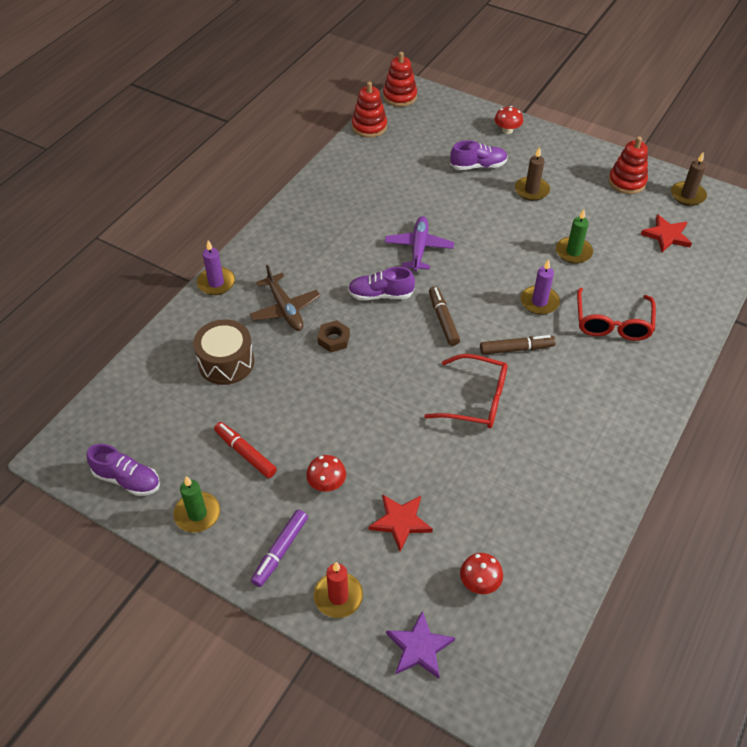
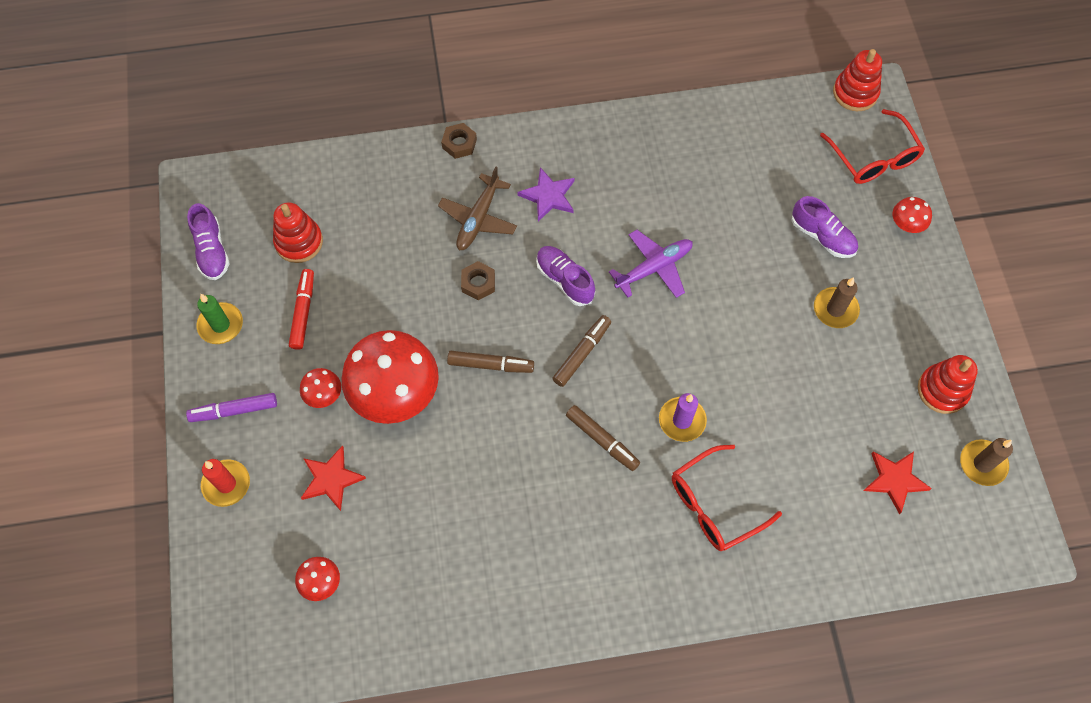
camera: 50 degrees right, 15 degrees up
brown drum [193,319,254,385] -> none
purple candle [197,240,235,295] -> brown nut [441,123,477,159]
red stacking toy [352,82,387,138] -> red stacking toy moved to [273,202,323,263]
purple star [386,610,455,679] -> purple star moved to [517,167,574,222]
red glasses [424,354,508,429] -> red glasses moved to [820,109,925,184]
green candle [556,209,593,264] -> none
none -> red mushroom [342,330,439,424]
none -> brown marker [447,351,534,373]

